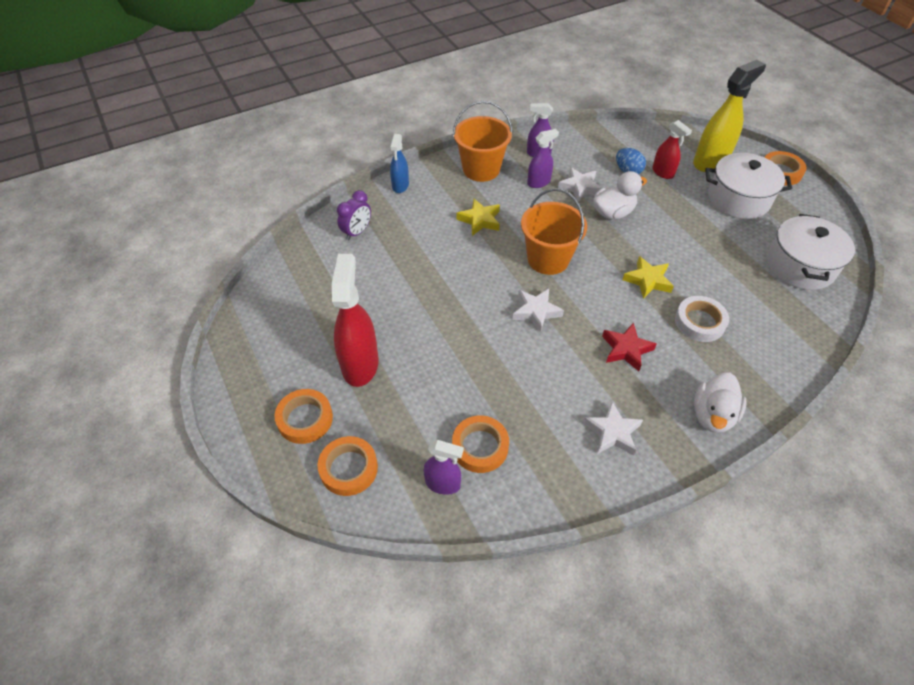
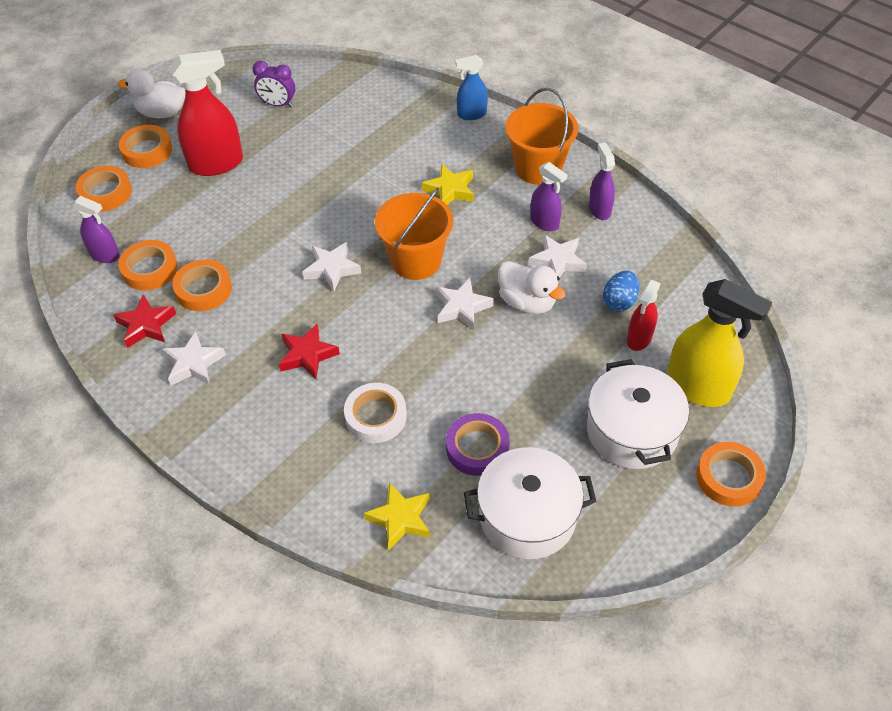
camera: 70 degrees right, 0 degrees up
purple clock [337,190,371,240] -> purple clock moved to [253,61,295,107]
purple spray bottle [424,440,464,495] -> purple spray bottle turned 60 degrees counterclockwise [72,196,120,263]
yellow star [623,256,674,299] -> yellow star moved to [363,482,430,550]
white duck [694,373,747,433] -> white duck moved to [117,68,185,119]
none -> red star [113,294,176,348]
none -> orange tape [172,259,232,311]
none -> white star [436,277,494,330]
none -> purple tape [446,413,510,476]

